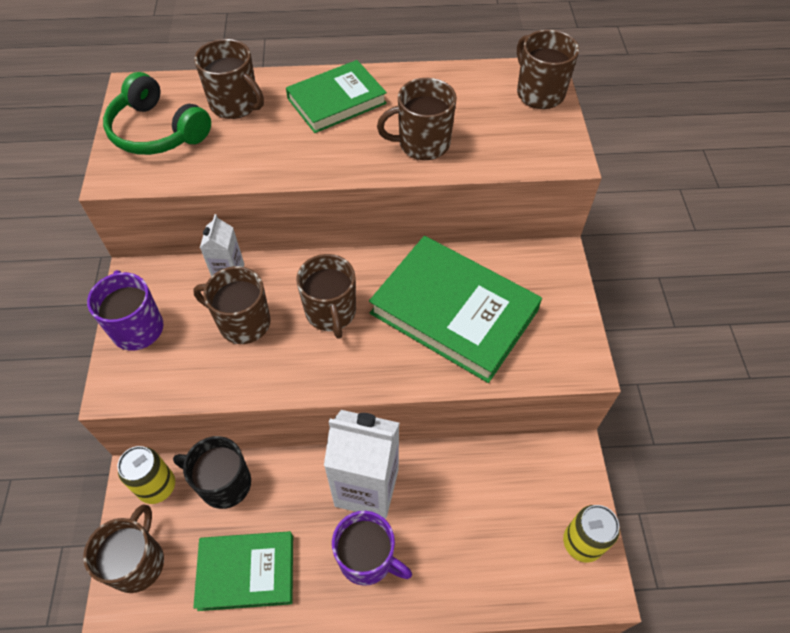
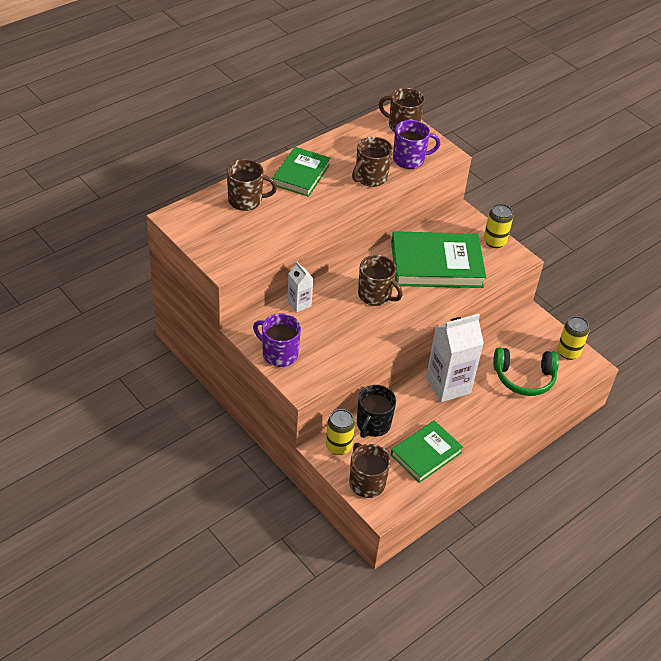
camera: 40 degrees left, 10 degrees down
green headphones [103,72,211,155] -> green headphones moved to [493,348,559,396]
black mug [173,436,251,509] -> black mug turned 45 degrees counterclockwise [357,385,396,438]
brown mug [193,266,271,344] -> none
purple mug [332,511,412,586] -> purple mug moved to [393,120,440,169]
none -> yellow can [484,204,513,248]

